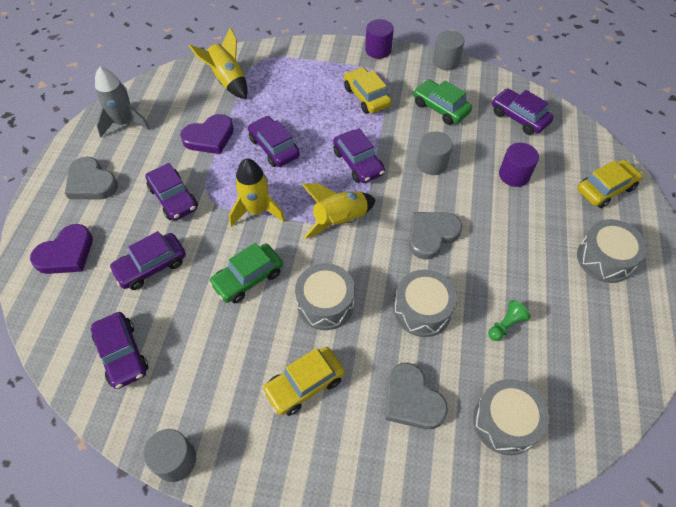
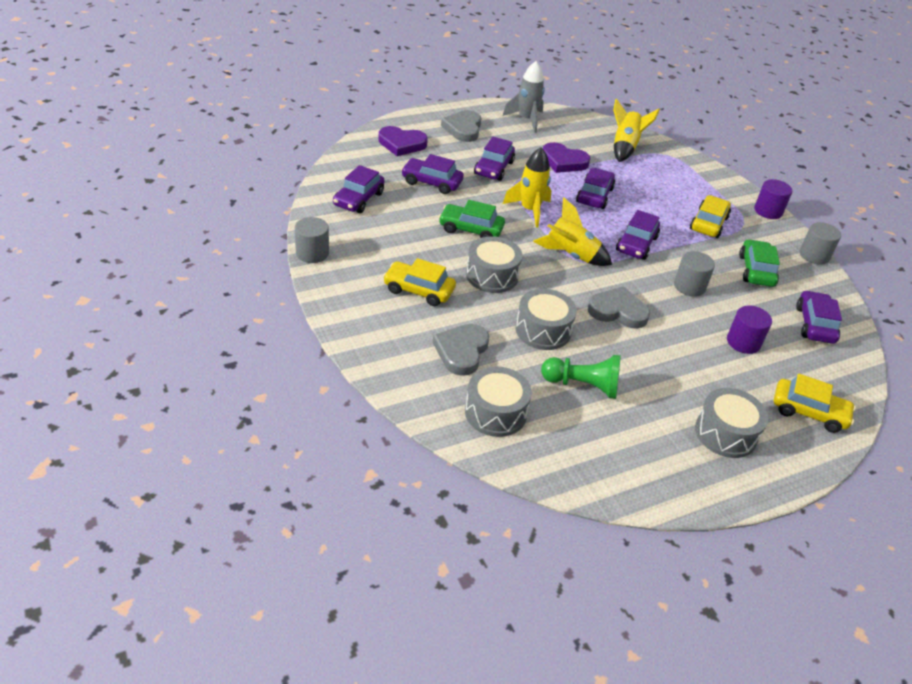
camera: 50 degrees right, 15 degrees down
green pawn [488,300,531,341] -> green pawn [541,355,621,399], size x1.72

